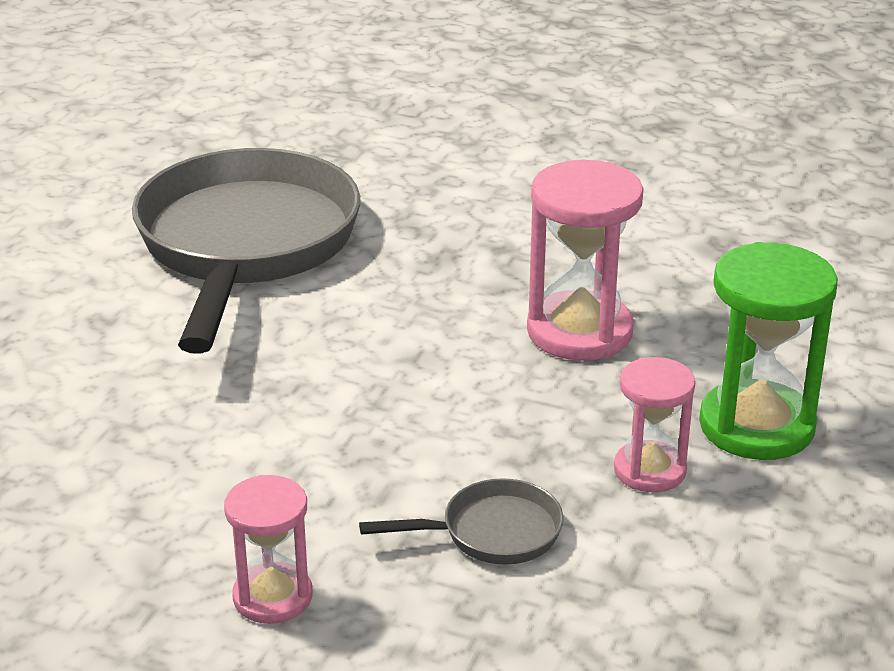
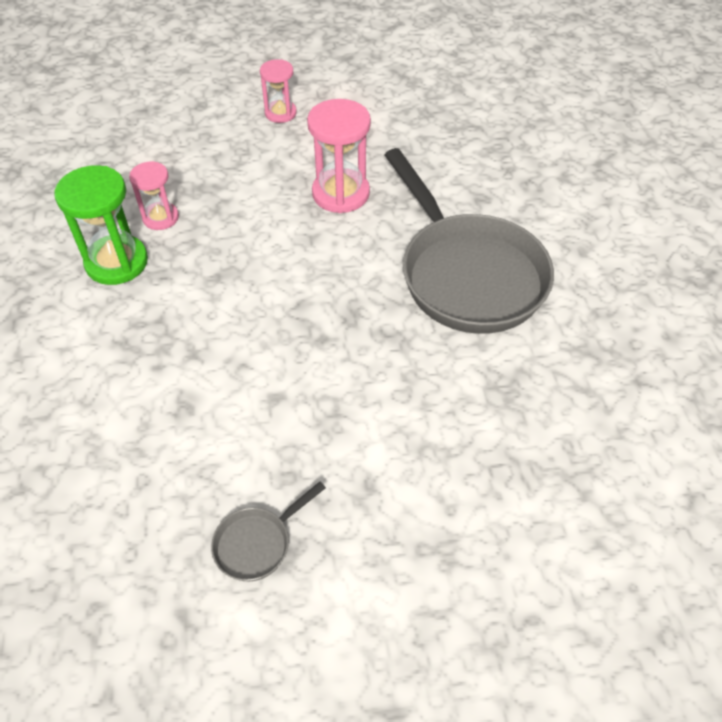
camera: 150 degrees right, 20 degrees up
grey pan [359,478,563,565] -> grey pan moved to [211,482,326,581]
pink hourglass [527,160,644,361] -> pink hourglass moved to [307,99,371,213]

